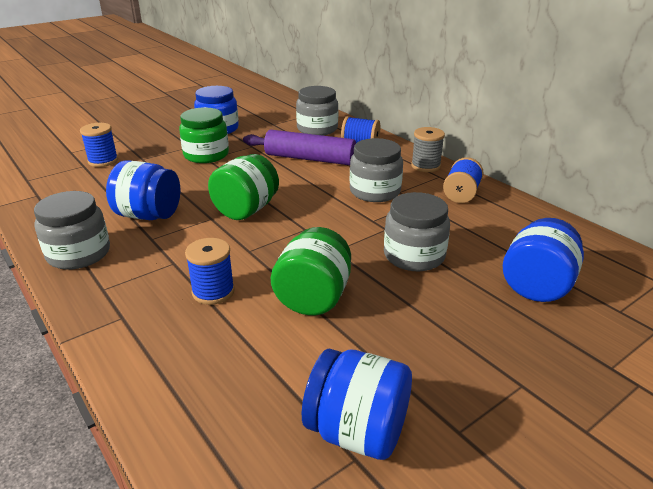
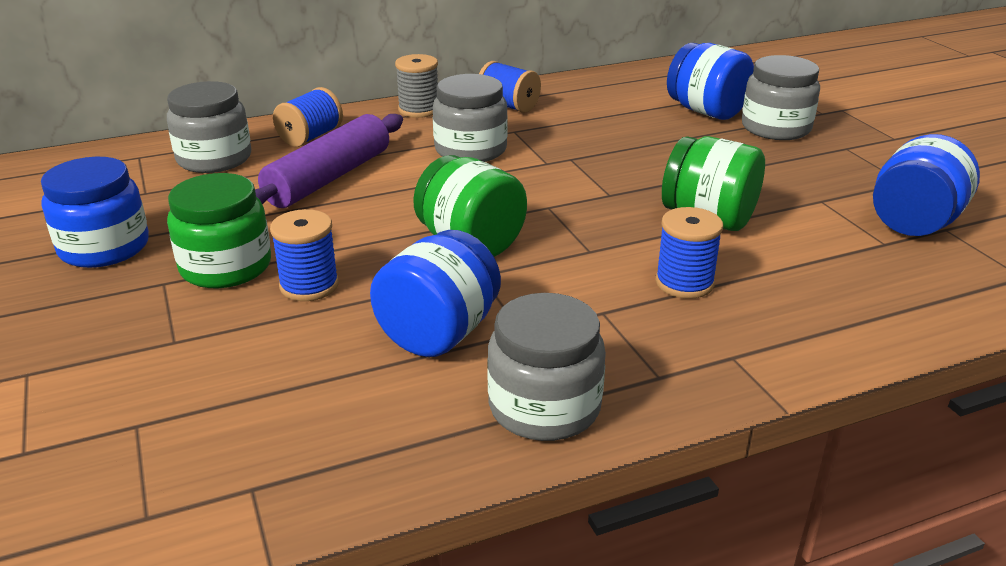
camera: 75 degrees left, 0 degrees up
blue spool [80,123,118,167] -> blue spool moved to [270,209,339,301]
grey jar [384,192,450,271] -> grey jar moved to [742,55,820,140]

